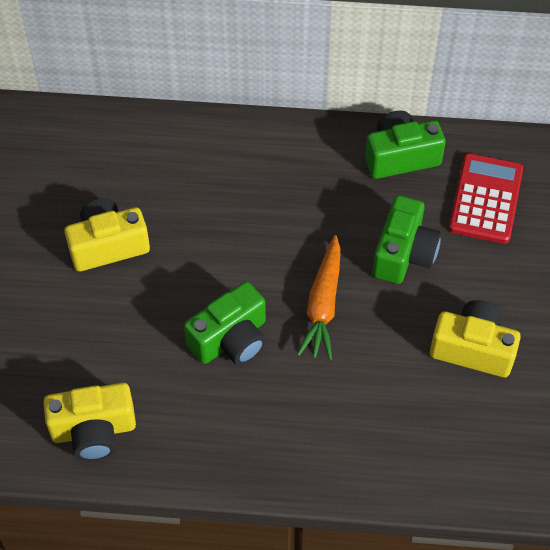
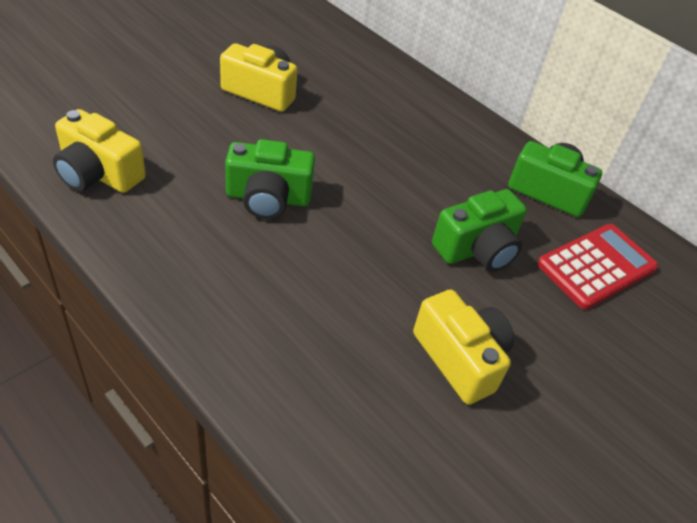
camera: 35 degrees right, 10 degrees down
orange carrot [297,235,341,361] -> none

